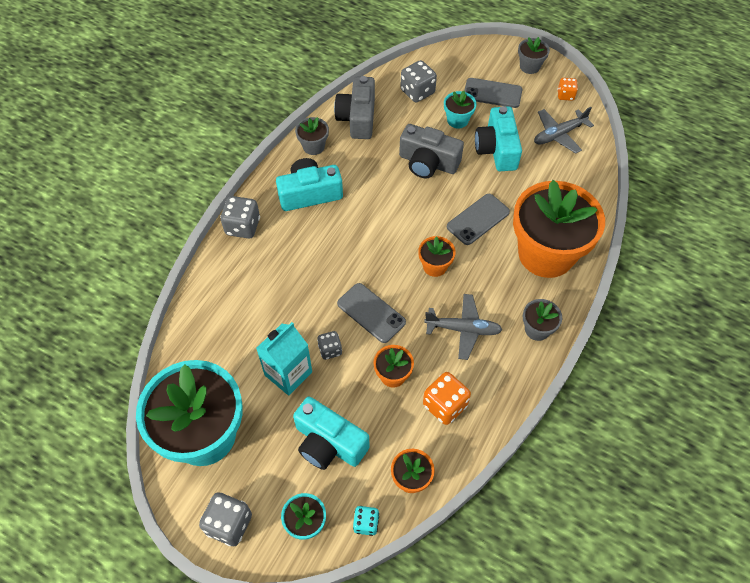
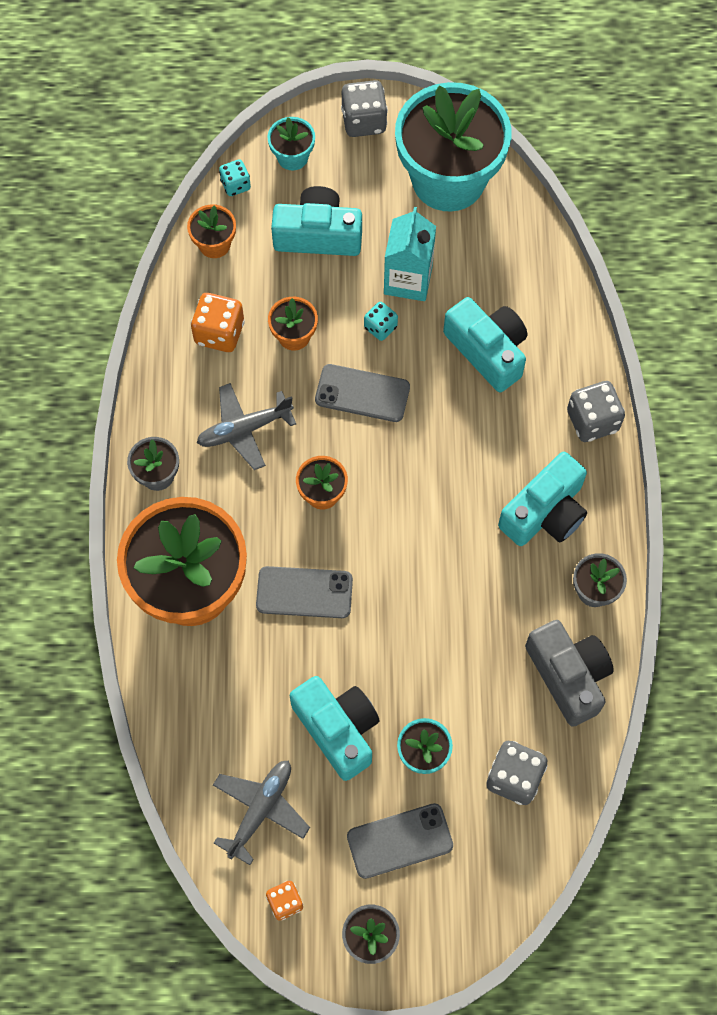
camera: 150 degrees right, 10 degrees up
grey dice [317,331,342,360] -> turquoise dice [364,302,398,341]
grey camera [399,124,464,178] -> none
grey phone [447,194,510,245] -> grey phone turned 75 degrees clockwise [256,566,353,618]
none -> turquoise camera [443,297,527,392]

